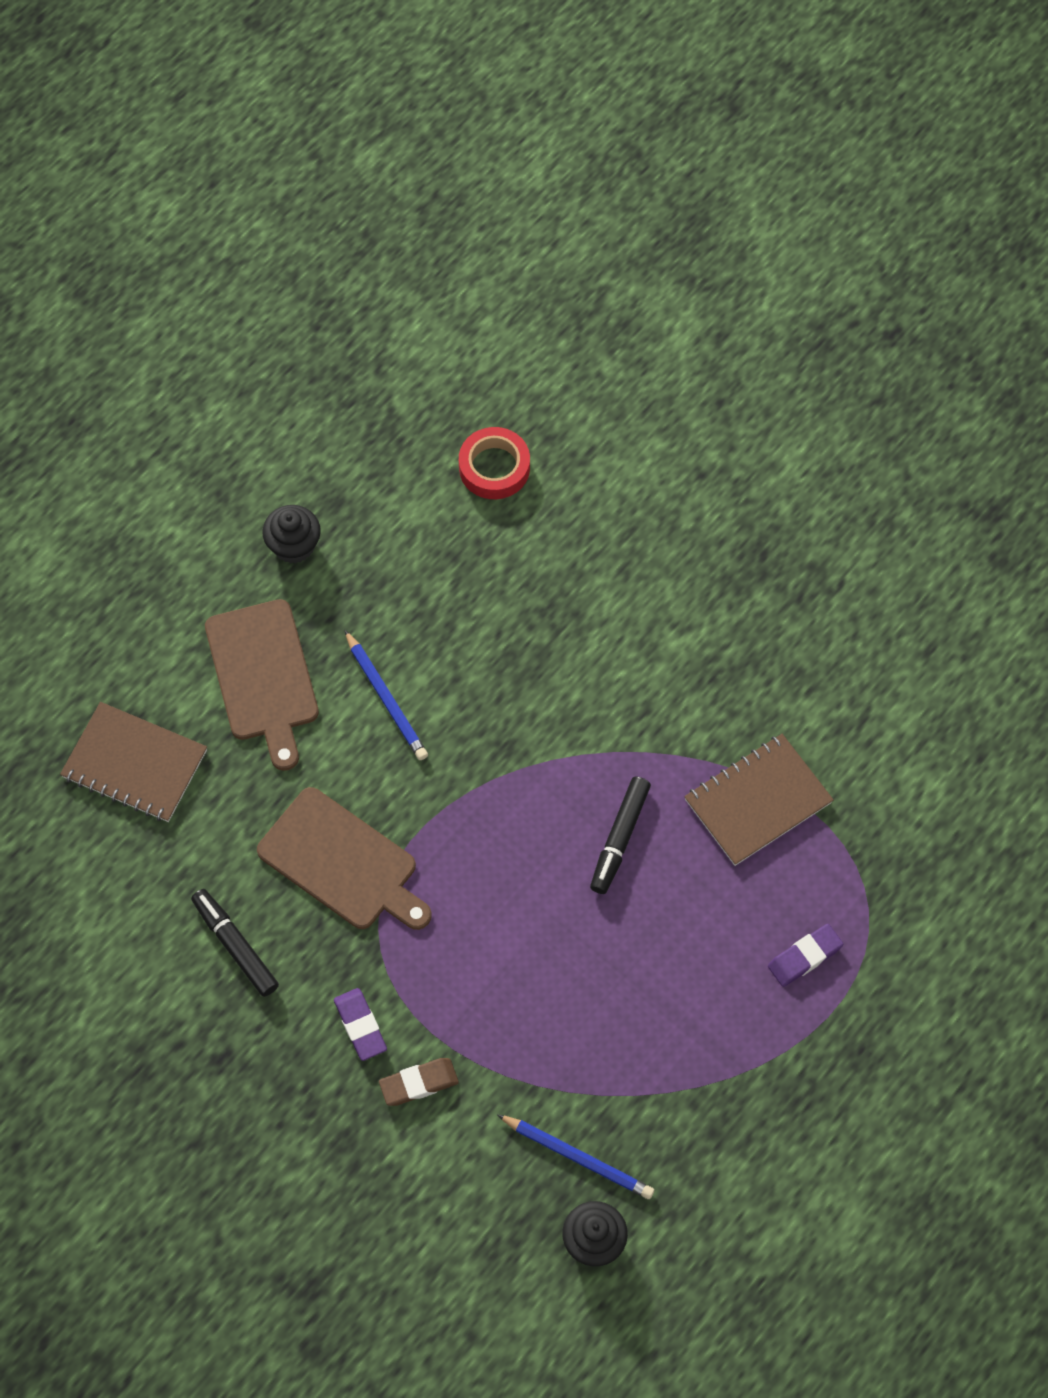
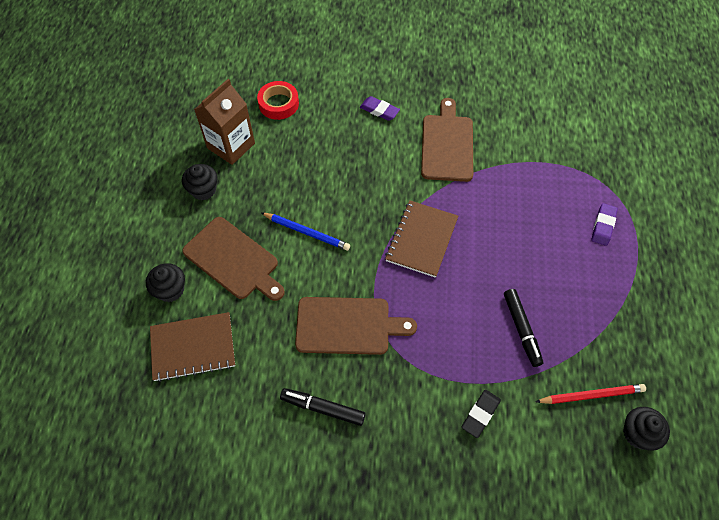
camera: 35 degrees left, 5 degrees down
purple eraser [334,988,387,1061] -> purple eraser moved to [360,96,400,121]
brown eraser [379,1058,459,1106] -> black eraser [462,390,501,438]
blue pencil [497,1114,654,1199] -> red pencil [535,384,646,404]
black marker [590,776,651,894] -> black marker moved to [504,289,543,367]
brown notebook [684,734,834,866] -> brown notebook moved to [385,200,458,278]
none -> black cupcake [146,263,185,302]
none -> brown carton [194,79,255,165]
none -> brown cutting board [421,98,473,182]

